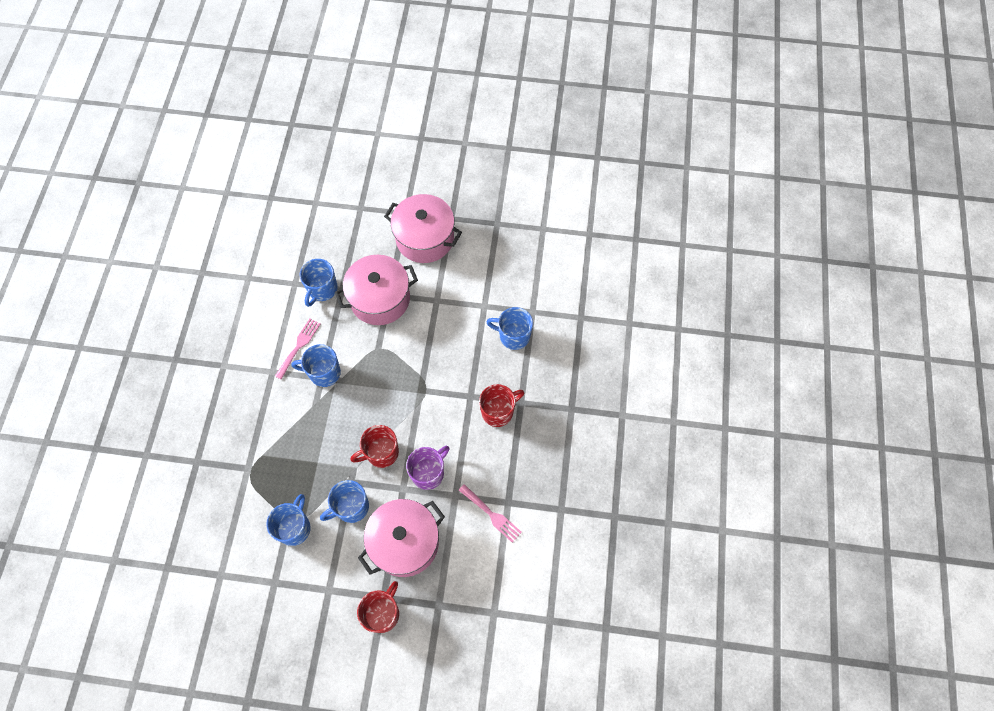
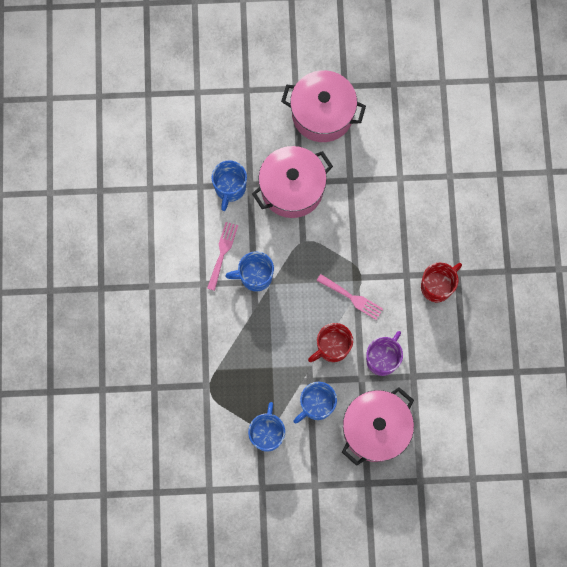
camera: 10 degrees left, 10 degrees up
red mug [357,581,399,633] -> none
pink fork [459,484,522,543] -> pink fork moved to [316,274,383,320]
blue mug [487,307,533,350] -> none

